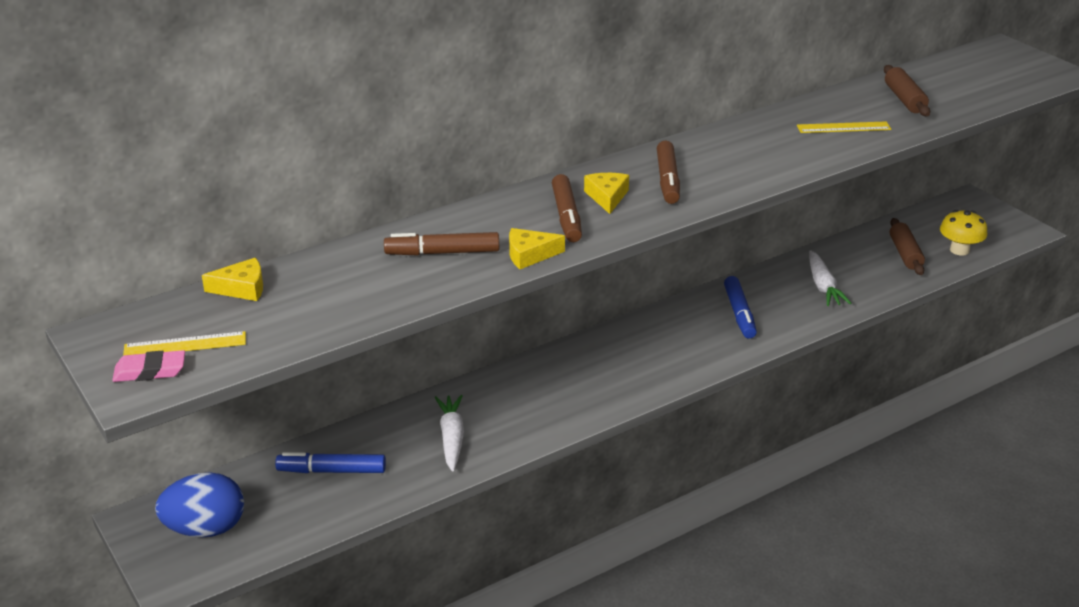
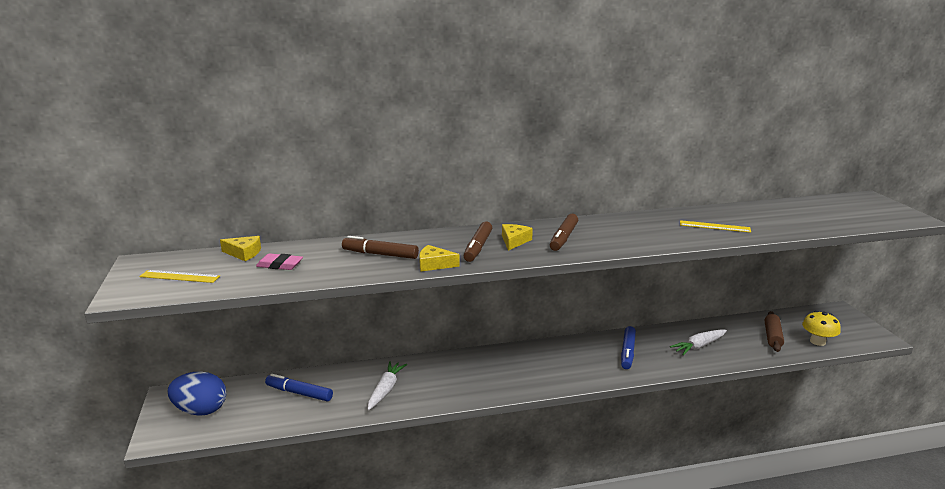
camera: 20 degrees right, 10 degrees down
pink eraser [112,350,185,382] -> pink eraser moved to [256,253,303,270]
white carrot [809,250,852,306] -> white carrot turned 45 degrees clockwise [670,329,727,356]
brown rolling pin [884,65,930,116] -> none

